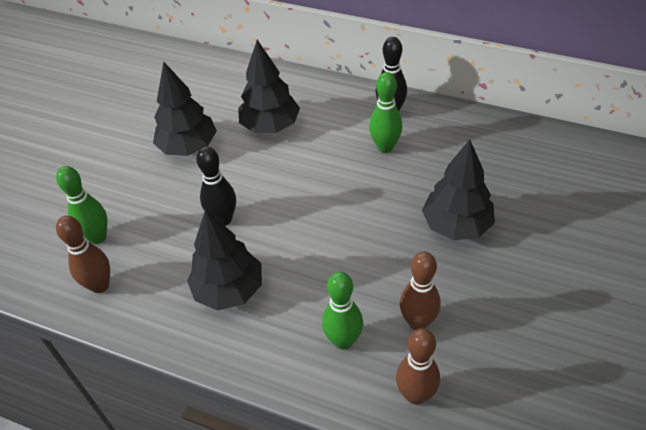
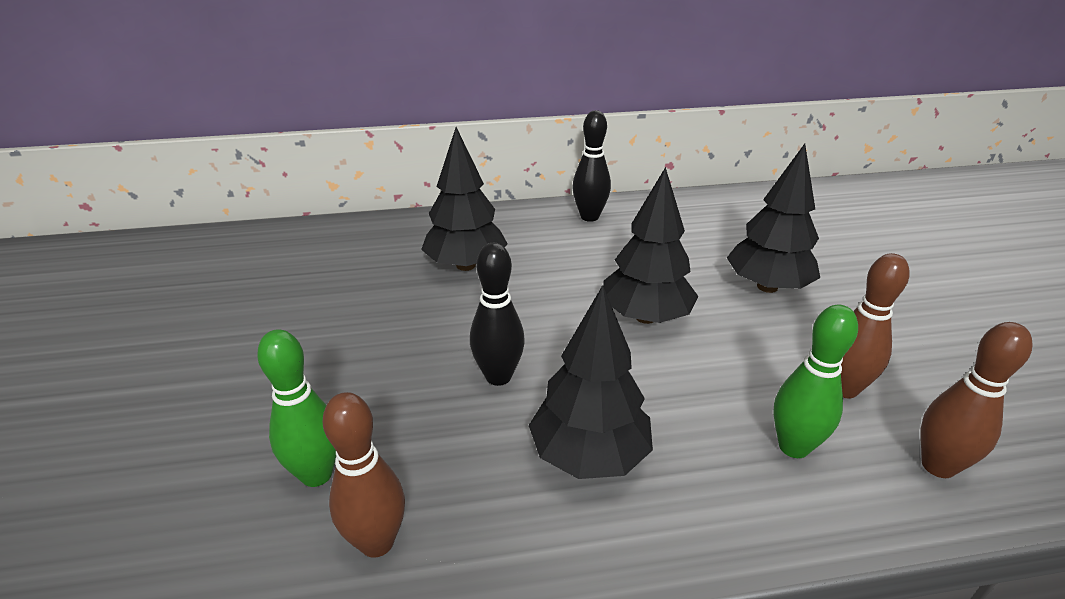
camera: 35 degrees left, 15 degrees down
black tree [153,62,217,156] -> black tree moved to [603,167,699,324]
green bowling pin [369,72,402,153] -> none

